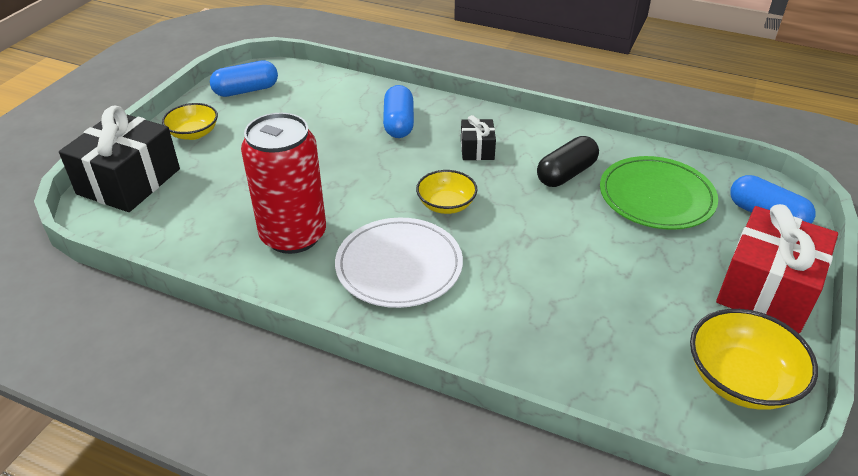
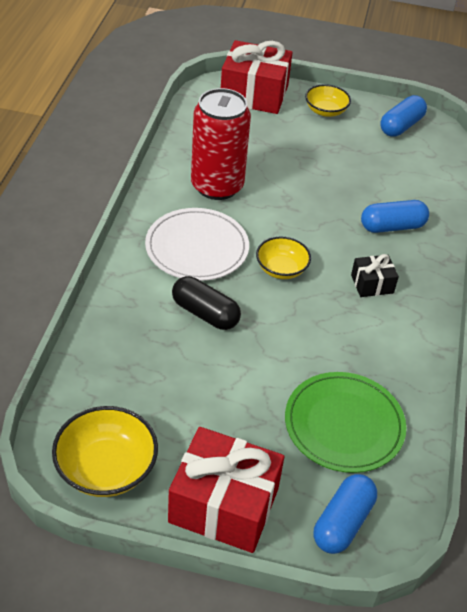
camera: 75 degrees right, 5 degrees up
black gift [59,105,180,212] -> red gift [221,40,293,114]
blue capsule [210,60,278,97] -> blue capsule turned 75 degrees clockwise [380,95,427,137]
black capsule [537,136,599,187] -> black capsule moved to [172,276,241,330]

